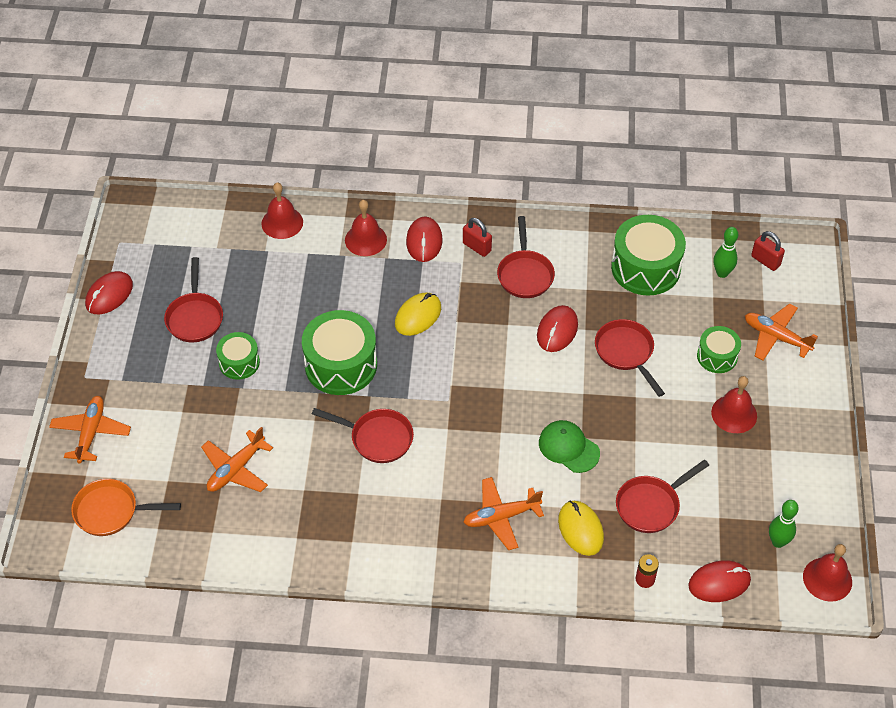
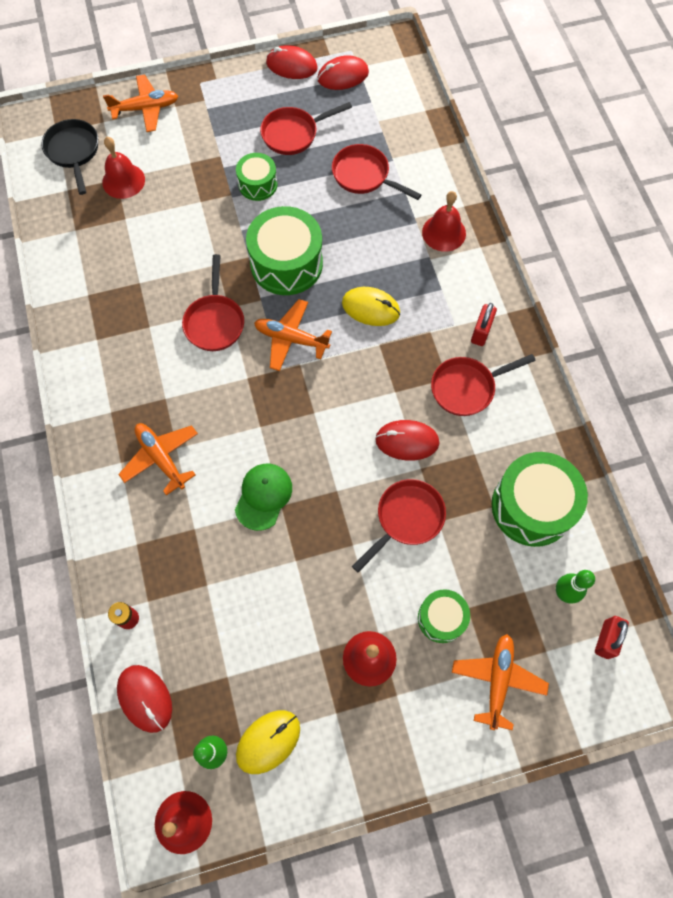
camera: 70 degrees right, 15 degrees up
orange pan [71,479,181,536] -> black pan [41,119,98,195]
orange plane [201,427,273,492] -> orange plane moved to [254,299,332,371]
red bell [261,183,303,239] -> red bell moved to [102,137,145,199]
red mouse [406,216,443,262] -> red mouse moved to [317,55,369,90]
yellow mouse [558,501,604,556] -> yellow mouse moved to [236,710,300,774]
red pan [616,460,709,533] -> red pan moved to [332,144,422,200]

